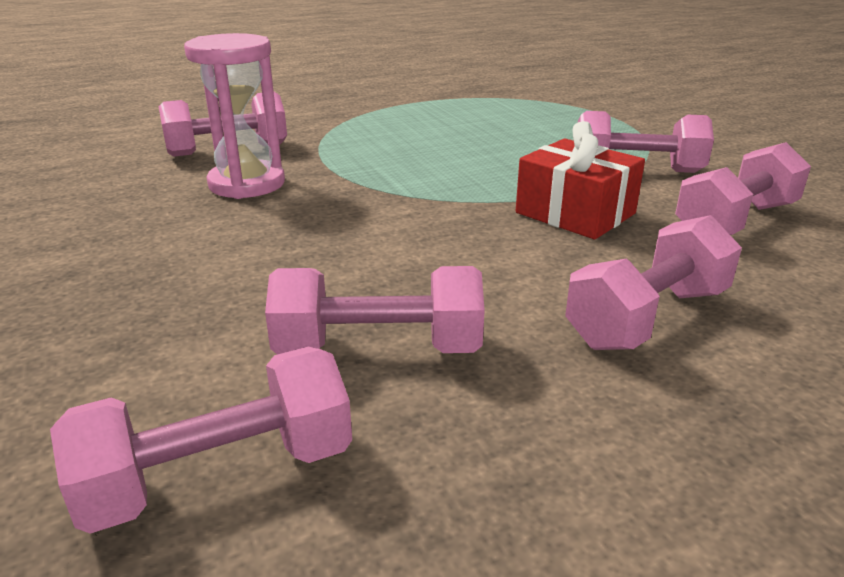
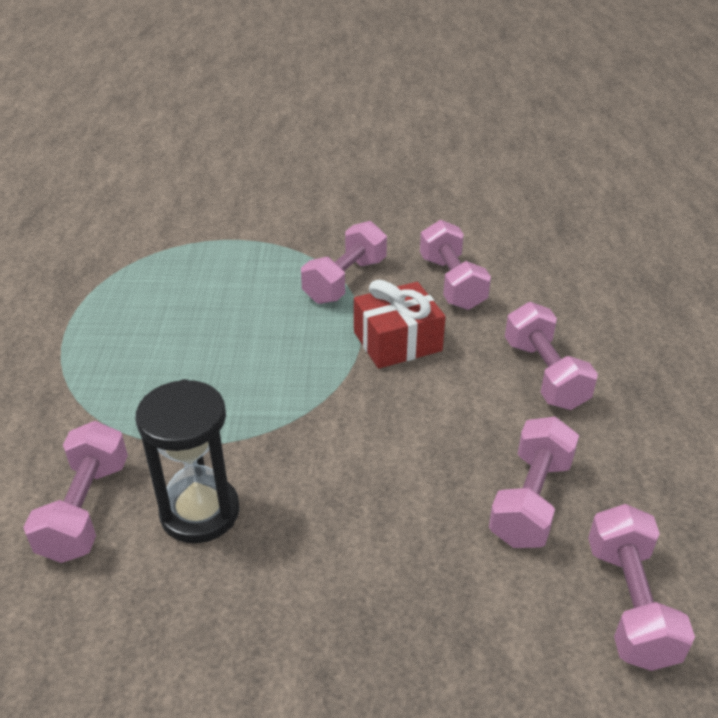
camera: 65 degrees left, 10 degrees up
pink hourglass [184,33,285,199] -> black hourglass [136,379,240,543]

